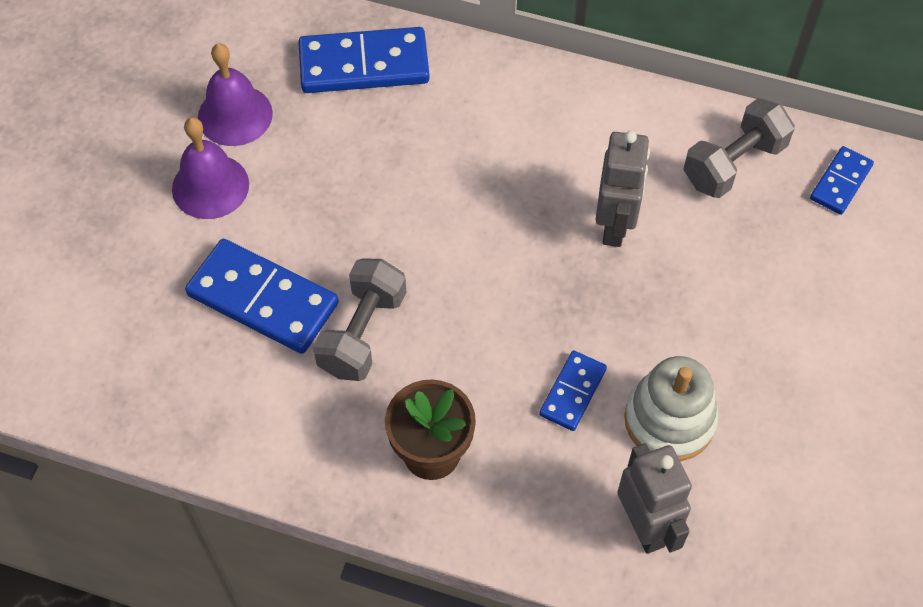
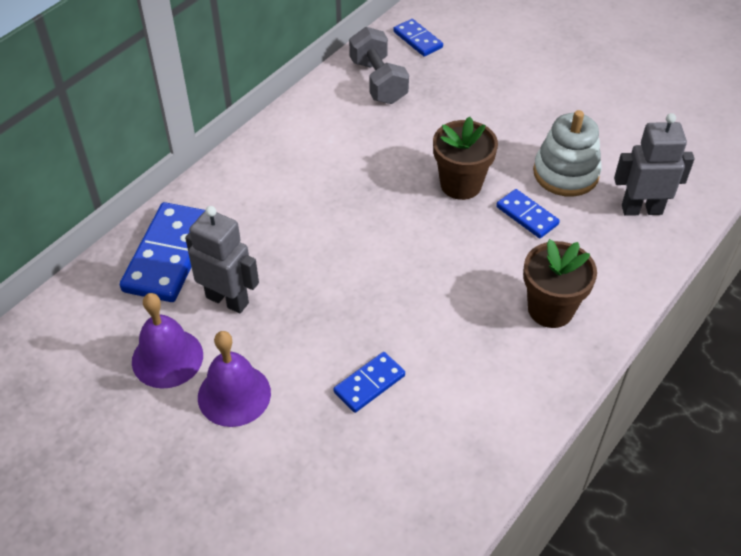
camera: 70 degrees left, 10 degrees down
blue domino [185,239,339,354] -> blue domino [333,352,405,413], size x0.54
grey dumbbell [313,258,406,381] -> none
grey robot [595,131,650,247] -> grey robot moved to [185,206,259,313]
none -> brown flower pot [433,117,498,200]

